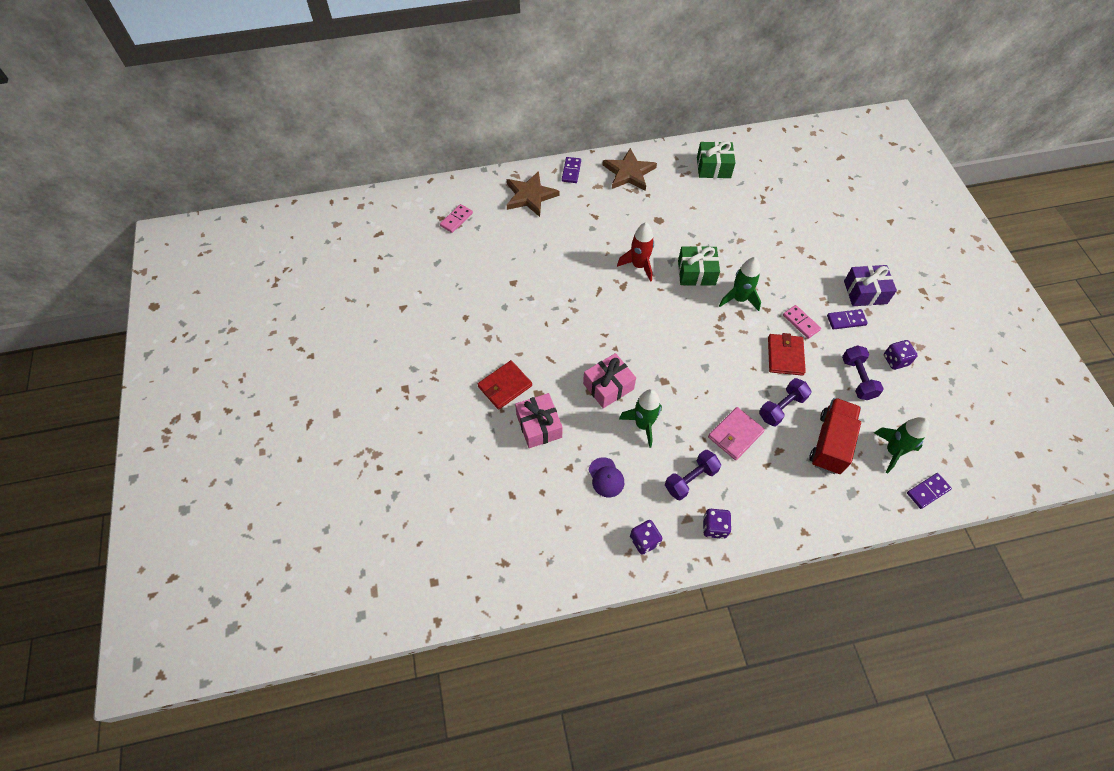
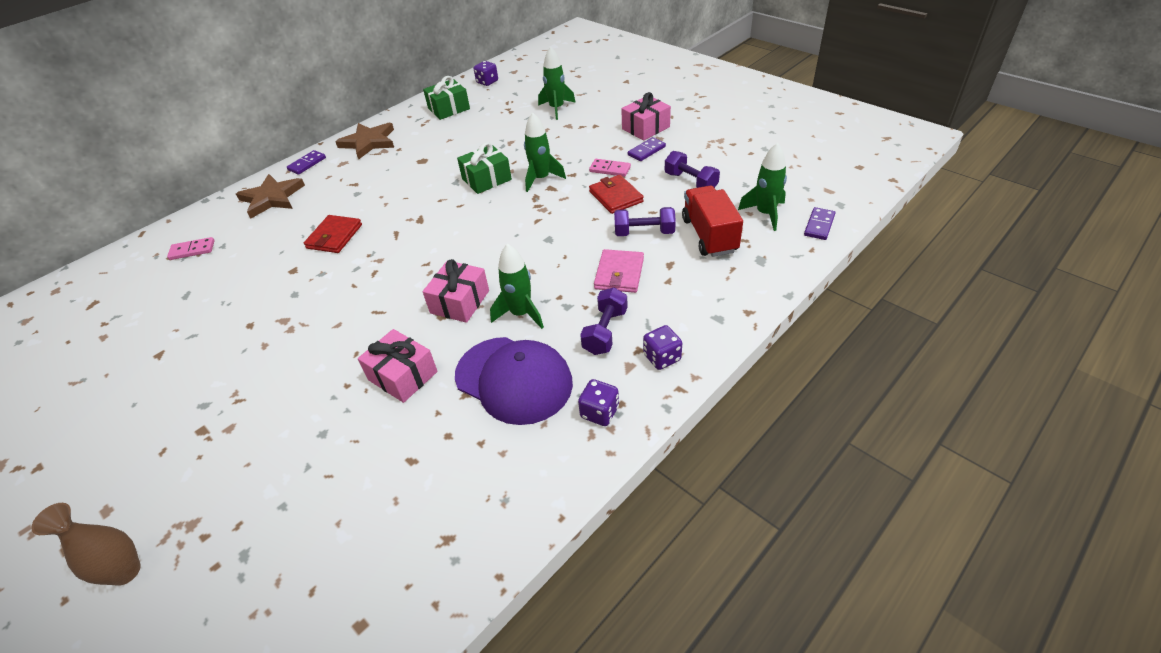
camera: 30 degrees left, 15 degrees down
pink domino [440,204,473,233] -> pink domino turned 75 degrees clockwise [167,237,215,260]
red wallet [477,360,532,410] -> red wallet moved to [304,215,362,253]
purple domino [562,157,581,183] -> purple domino turned 60 degrees clockwise [287,150,326,175]
purple cap [589,457,624,497] -> purple cap [455,337,573,425], size x2.22
red rocket [617,222,654,282] -> none
purple dumbbell [759,378,812,426] -> purple dumbbell turned 75 degrees clockwise [614,207,676,236]
purple gift [844,265,897,306] -> pink gift [621,92,671,141]
purple dice [884,340,918,370] -> purple dice moved to [473,61,498,86]
none -> brown vase [31,503,141,586]
none -> green rocket [538,46,576,120]

